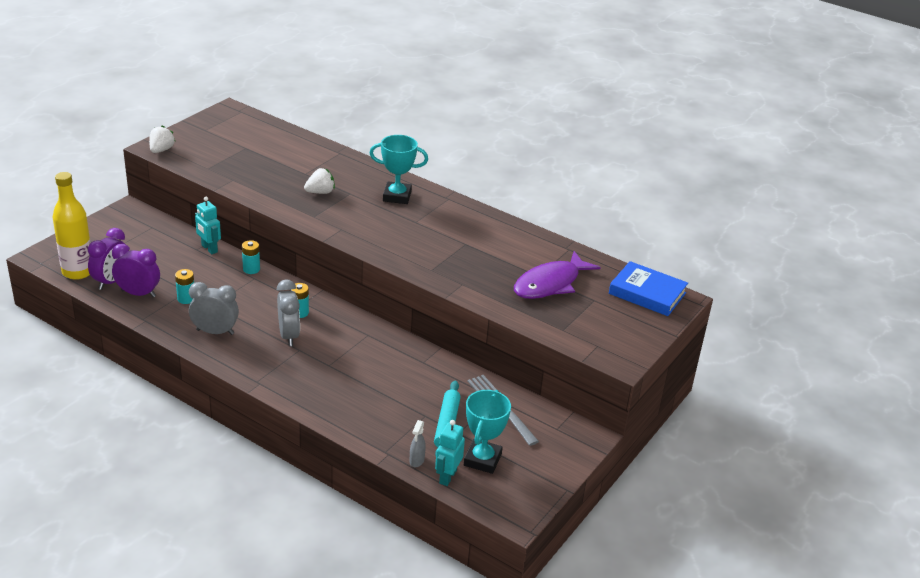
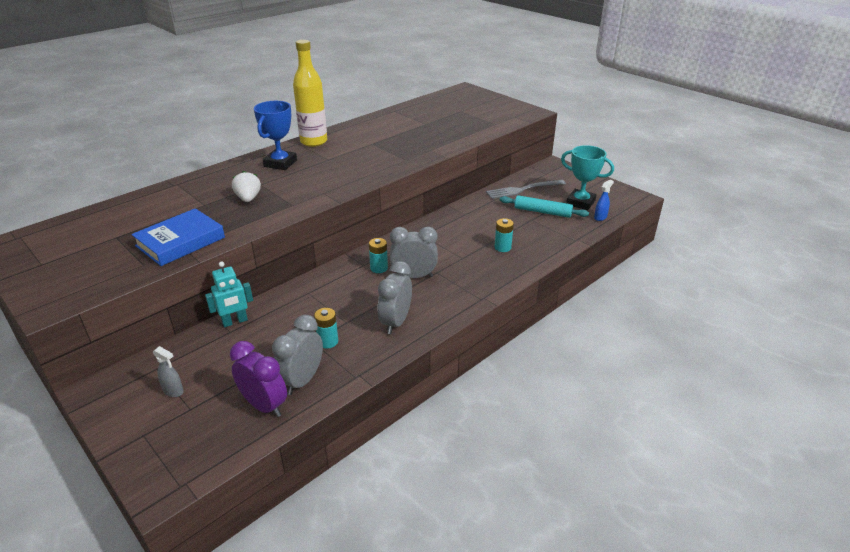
camera: 75 degrees left, 0 degrees up
yellow bottle [53,172,91,280] -> yellow bottle moved to [293,40,327,147]
purple clock [112,244,160,298] -> grey clock [272,315,323,395]
white strawberry [149,126,175,153] -> none
turquoise battery [242,240,260,274] -> turquoise battery moved to [494,218,514,252]
turquoise trophy [370,135,428,204] -> blue trophy [254,101,297,170]
grey spray bottle [410,420,426,467] -> grey spray bottle moved to [153,346,184,397]
turquoise robot [435,420,465,486] -> blue spray bottle [594,180,614,221]
purple fish [514,251,601,299] -> none
blue book [609,261,688,316] -> blue book moved to [131,208,225,266]

